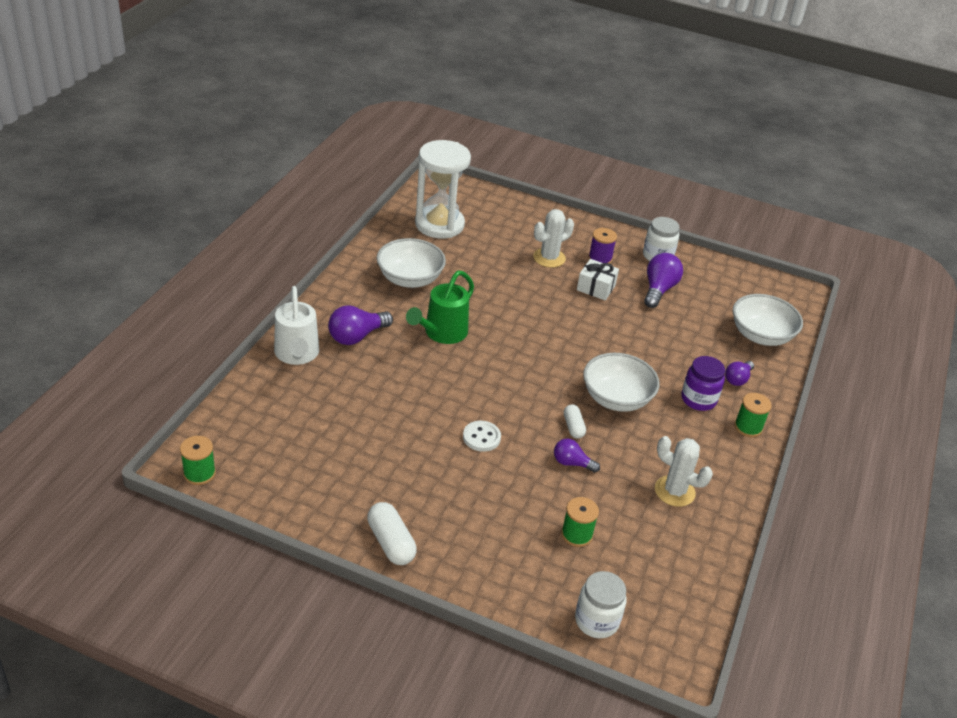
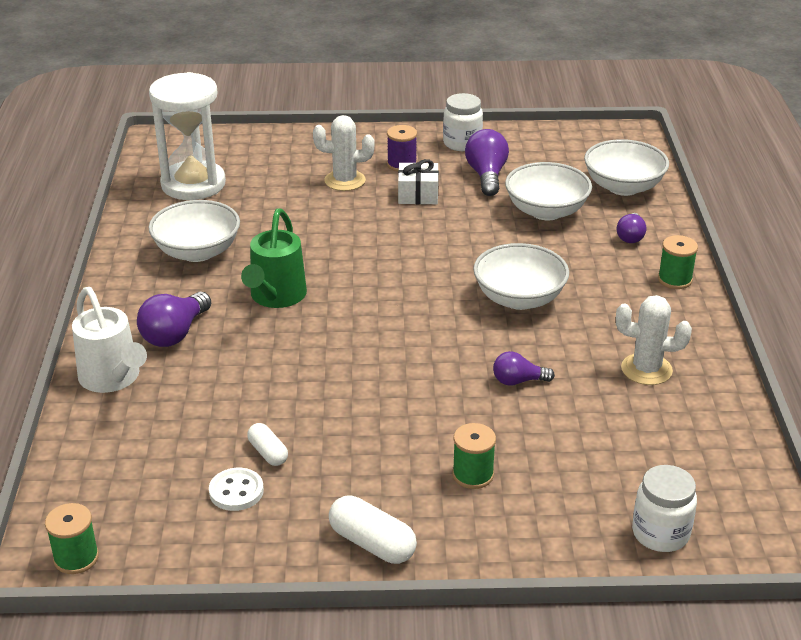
camera: 20 degrees left, 5 degrees down
white button [463,421,501,452] -> white button moved to [209,468,264,511]
white cactus [533,209,574,268] -> white cactus turned 60 degrees clockwise [313,115,375,191]
green spool [561,497,599,547] -> green spool moved to [452,423,496,489]
white capsule [564,404,586,439] -> white capsule moved to [247,423,288,466]
purple jar [681,356,725,411] -> none
none -> white bowl [505,162,592,220]

